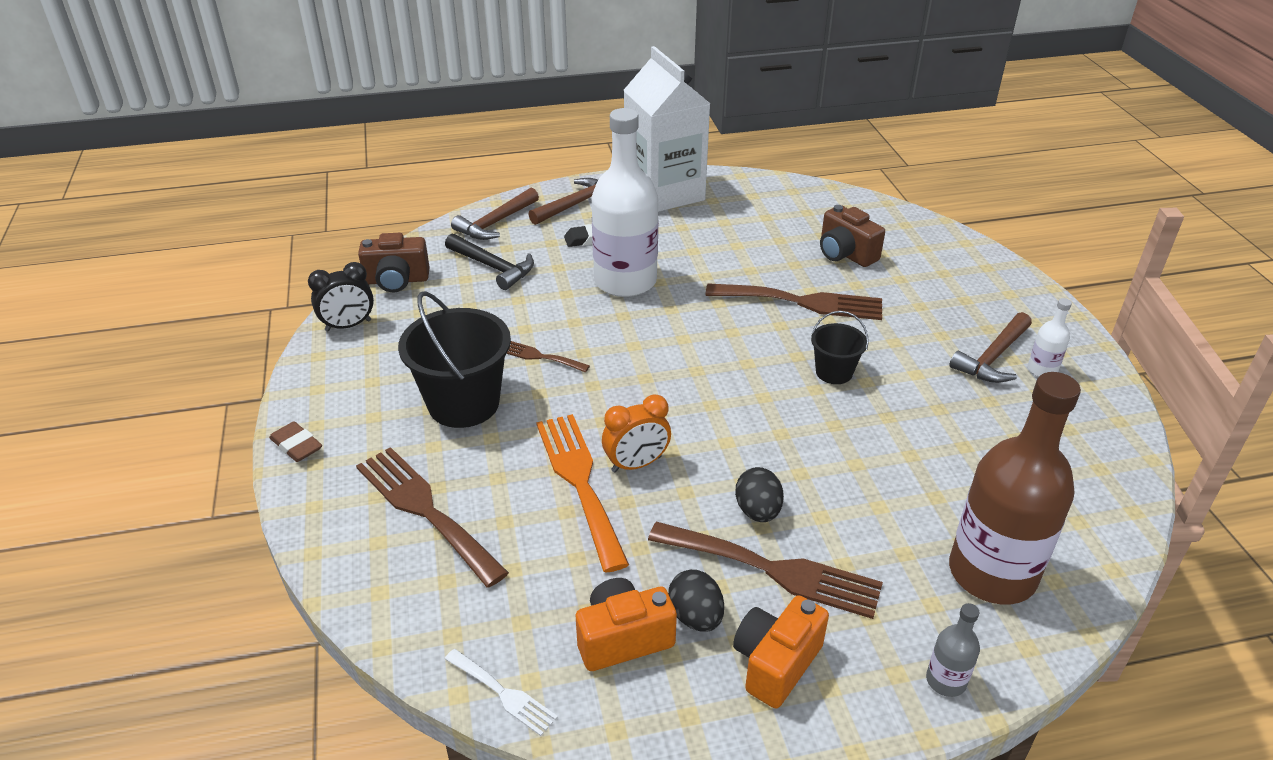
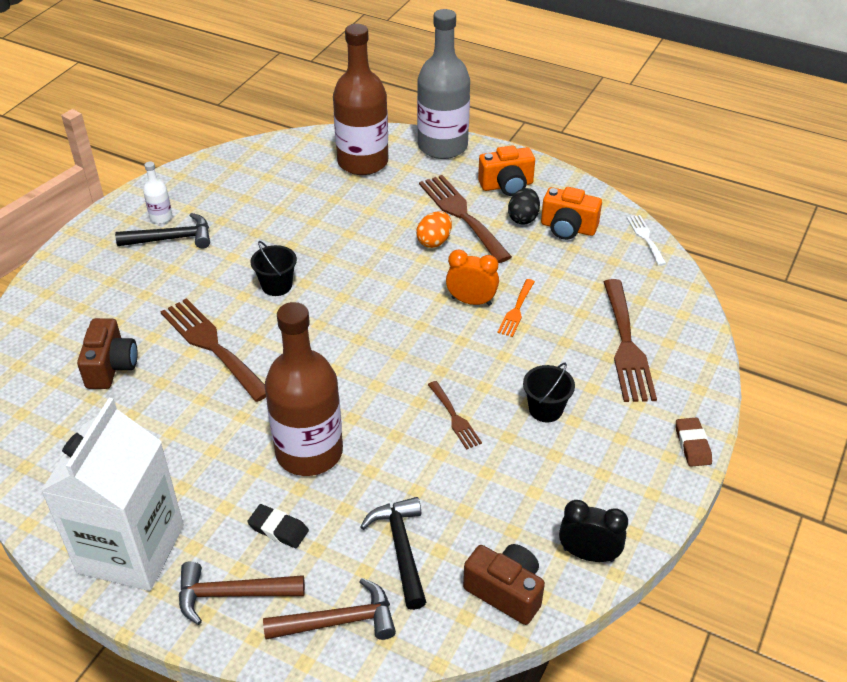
camera: 140 degrees left, 5 degrees up
black bucket [398,291,511,428] -> black bucket [523,363,575,422], size x0.53
orange fork [536,414,629,573] -> orange fork [498,279,535,337], size x0.52
white bottle [591,108,658,297] -> brown bottle [265,302,343,476]
black egg [735,467,784,522] -> orange egg [416,211,452,248]
grey bottle [926,603,980,697] -> grey bottle [417,9,470,159], size x2.39
brown hammer [949,312,1032,383] -> black hammer [115,213,210,248]

